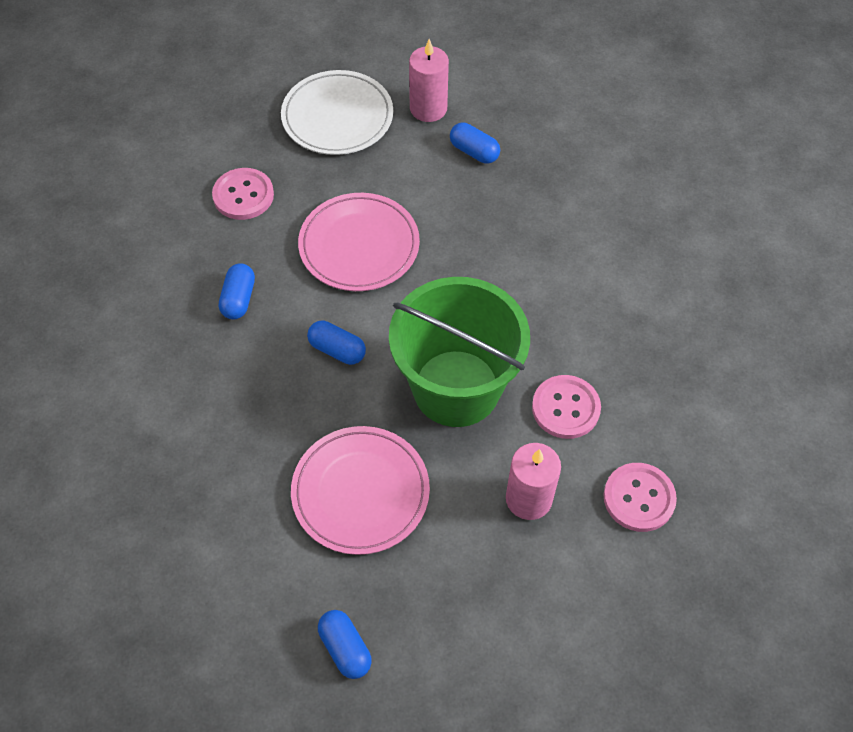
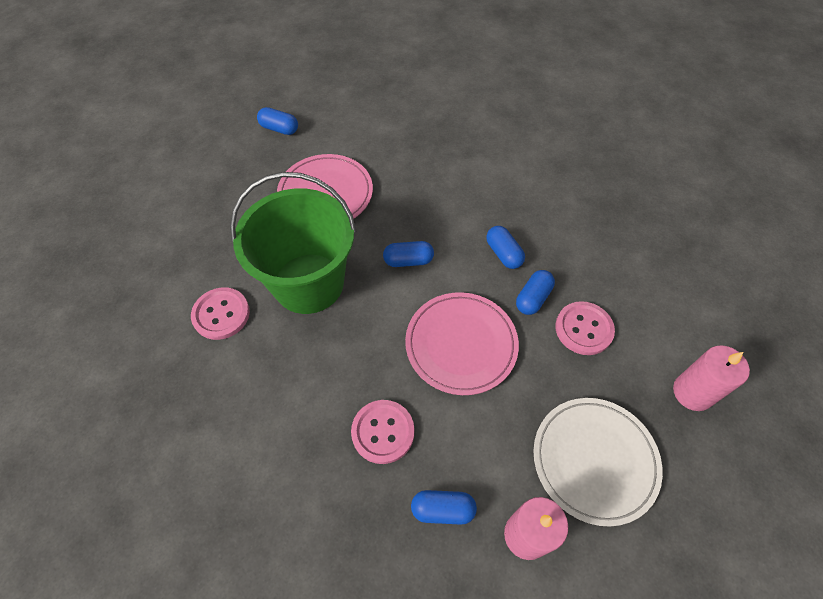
camera: 145 degrees right, 0 degrees up
pink candle [506,443,561,520] -> pink candle moved to [673,345,750,411]
pink button [603,463,677,532] -> pink button moved to [351,400,415,464]
none -> blue capsule [516,270,555,315]

